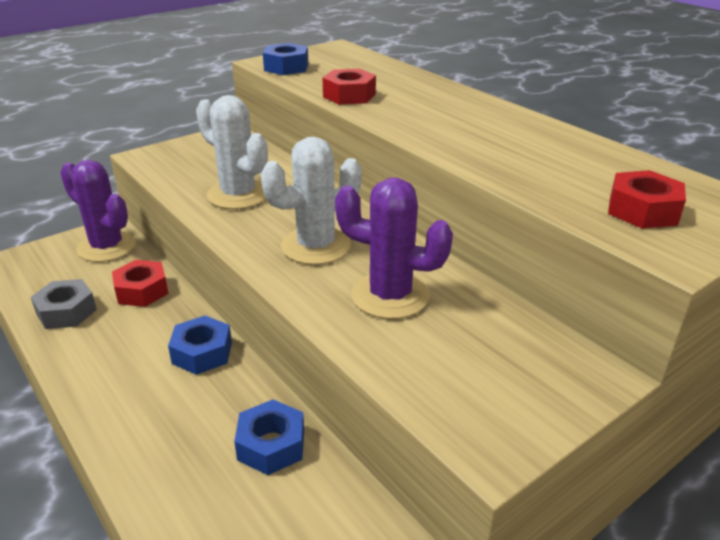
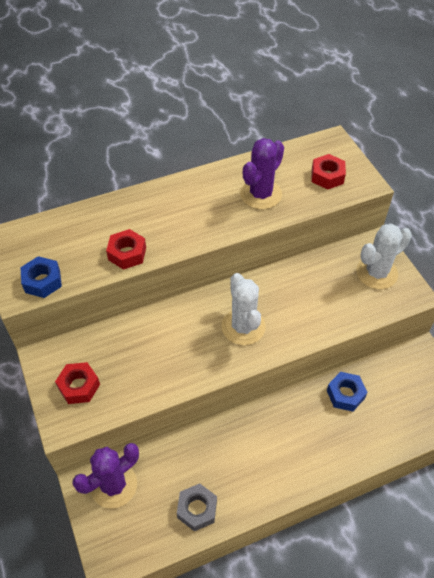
camera: 75 degrees left, 20 degrees up
red nut [112,260,169,307] -> red nut moved to [55,362,100,404]
blue nut [168,316,232,375] -> none
white cactus [196,95,268,209] -> white cactus moved to [356,223,412,289]
purple cactus [335,178,453,319] -> purple cactus moved to [240,138,284,209]

